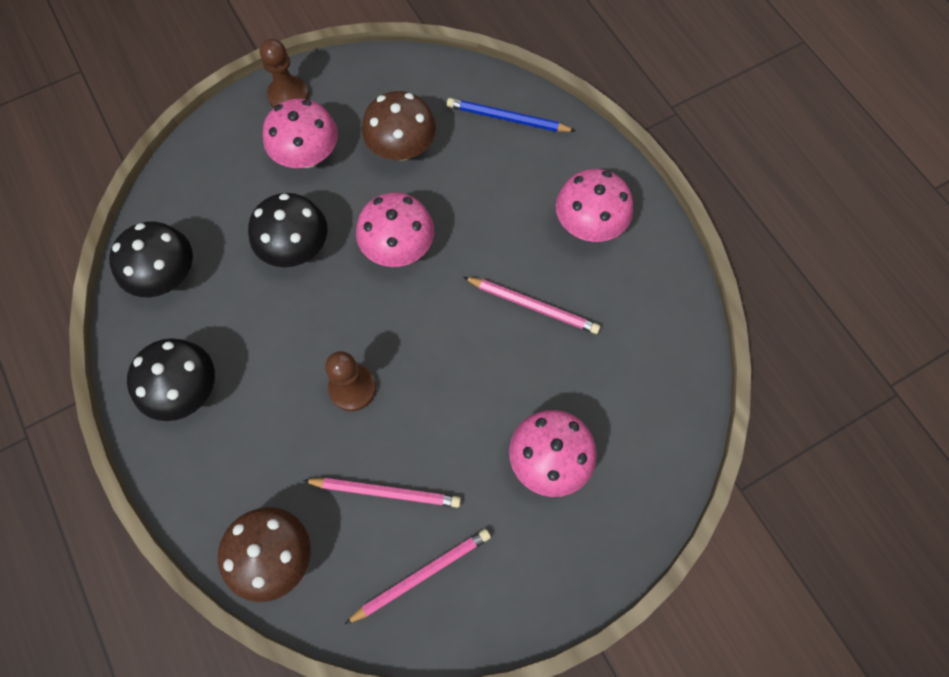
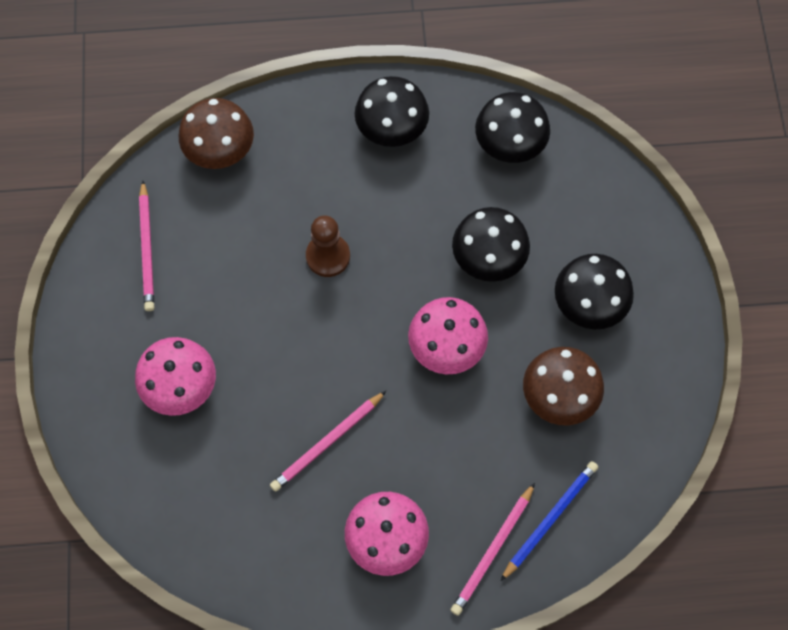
camera: 115 degrees right, 0 degrees up
brown pawn [260,39,309,108] -> none
pink mushroom [263,99,338,168] -> black mushroom [555,254,634,330]
pink pencil [303,478,461,508] -> pink pencil moved to [451,483,535,616]

